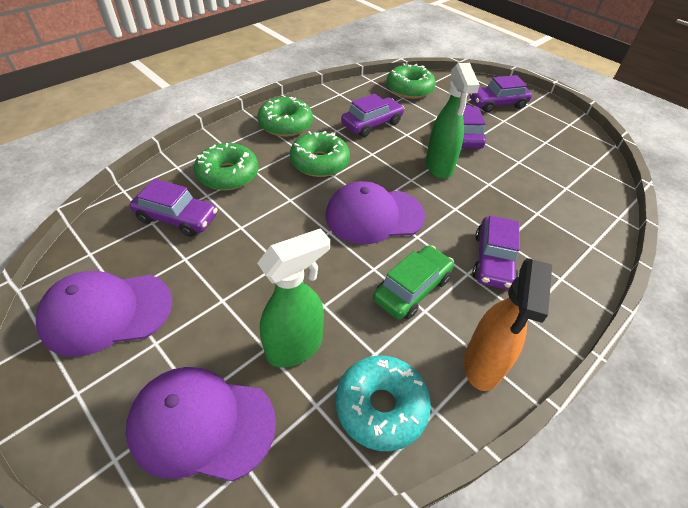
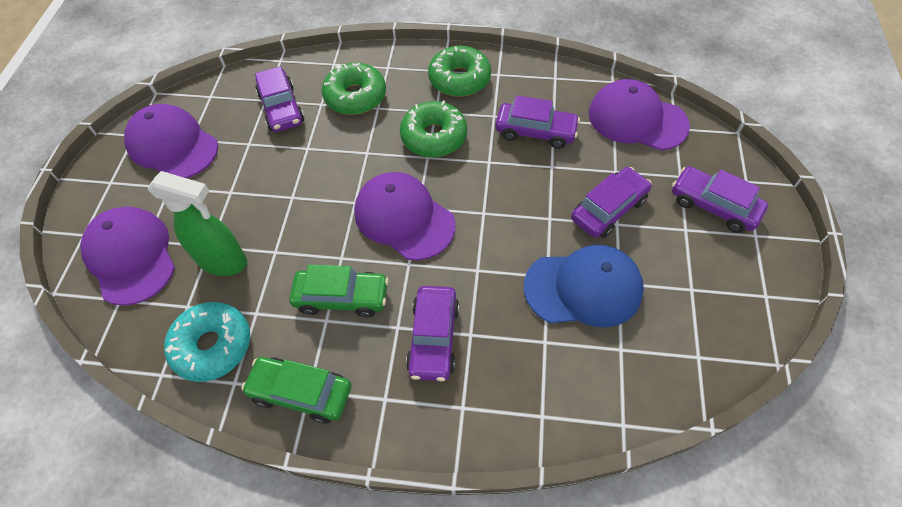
camera: 55 degrees right, 10 degrees up
green donut [387,63,436,99] -> purple cap [589,79,690,151]
green spray bottle [426,63,480,179] -> none
orange spray bottle [464,258,552,391] -> green car [241,357,352,424]
purple car [472,216,520,290] -> purple car turned 60 degrees counterclockwise [406,286,459,381]
none -> blue cap [524,245,644,327]

